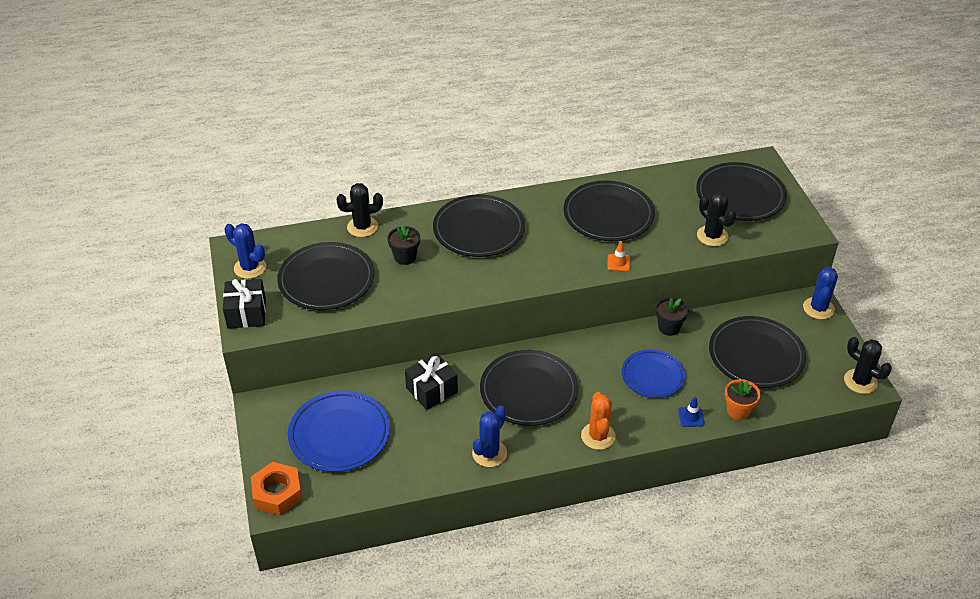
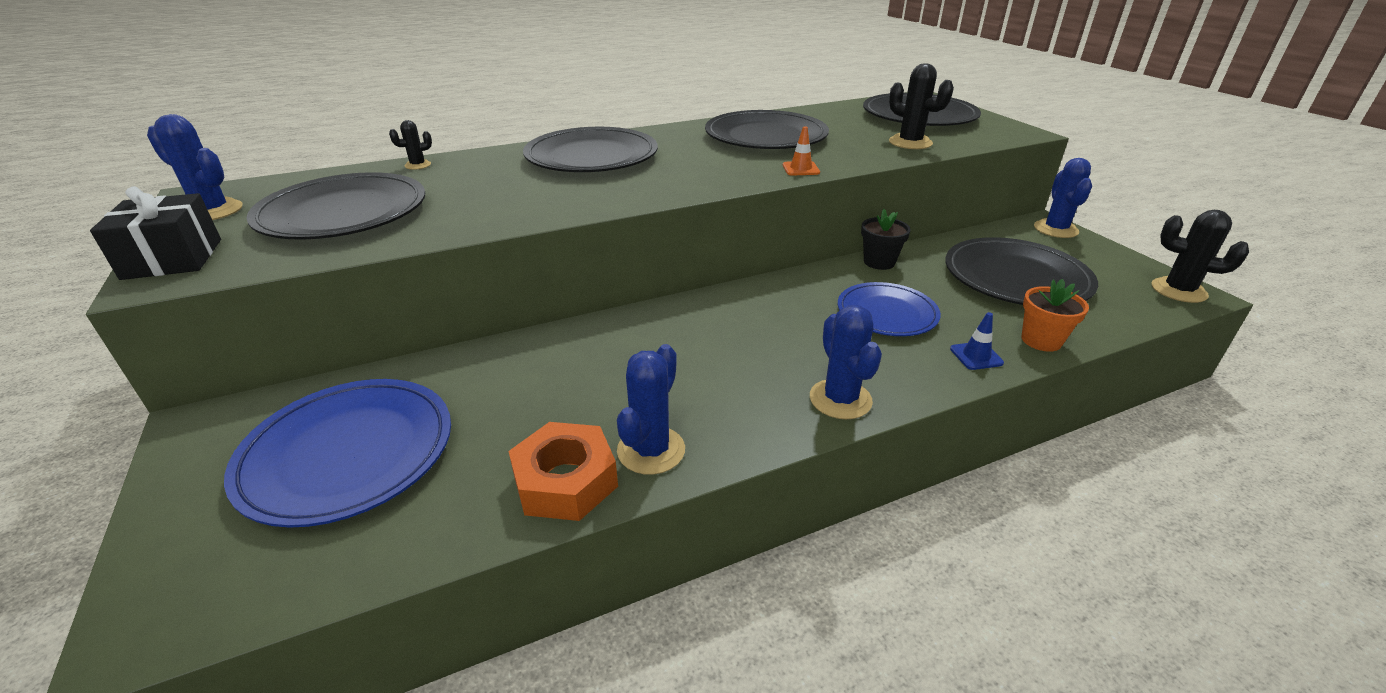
camera: 10 degrees left, 10 degrees down
orange nut [251,462,302,515] -> orange nut moved to [508,422,618,521]
black cactus [336,183,383,237] -> black cactus [389,120,432,170], size x0.55
black flower pot [387,225,420,265] -> none
black gift [405,353,458,410] -> none
black plate [480,350,578,426] -> none
orange cactus [581,392,616,450] -> blue cactus [810,305,882,419]

